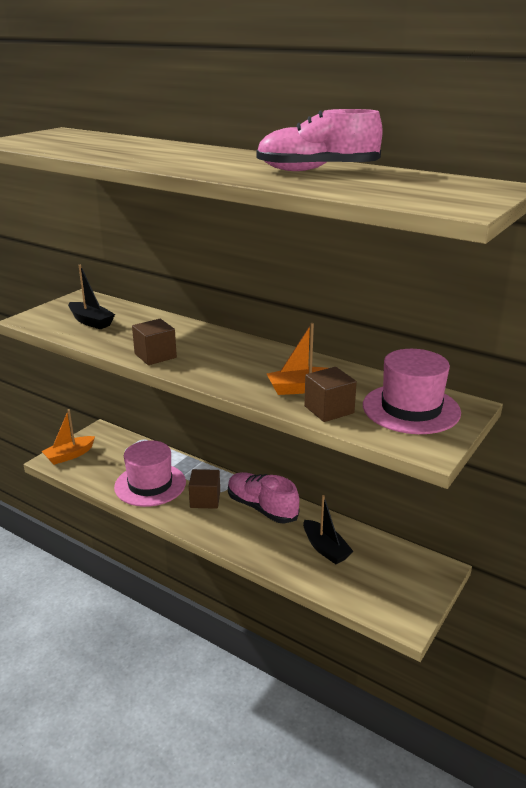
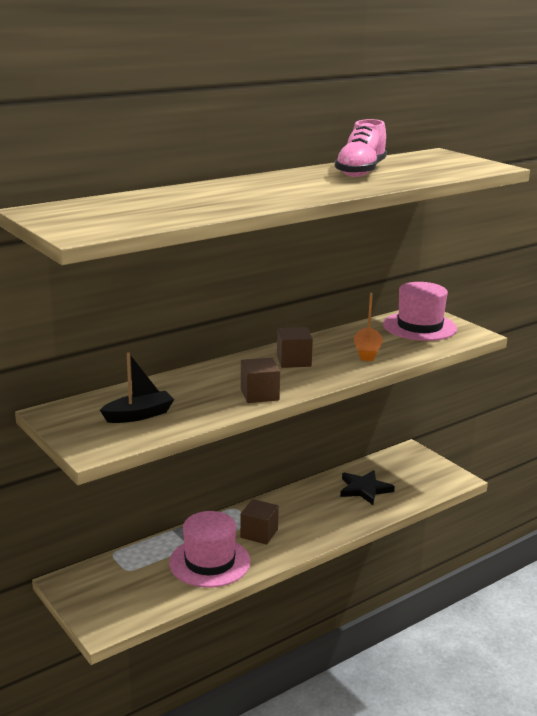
camera: 70 degrees left, 5 degrees down
orange boat [41,409,95,465] -> none
pink shoe [228,472,299,524] -> none
black boat [303,495,353,564] -> black star [340,470,395,505]
brown cube [304,367,357,422] -> brown cube moved to [277,327,313,368]

